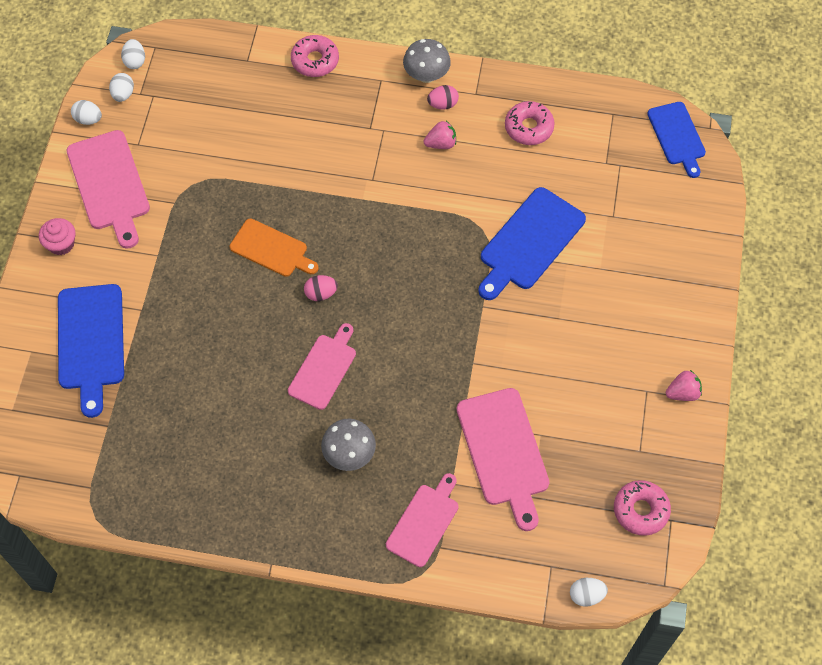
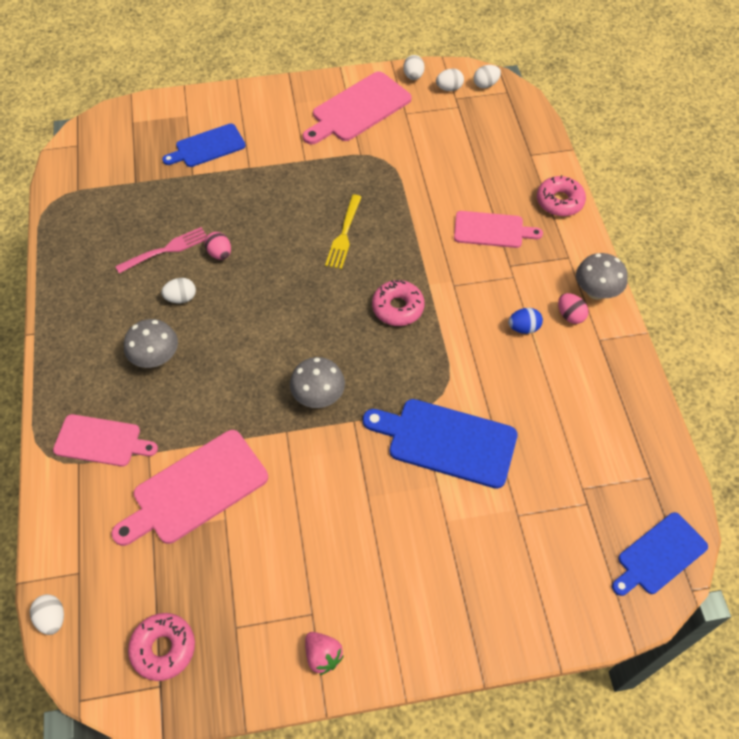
camera: 70 degrees right, 5 degrees down
pink cupcake [39,218,75,255] -> none
blue cutting board [58,284,124,418] -> blue cutting board [162,124,246,167], size x0.66
orange cutting board [230,219,319,277] -> yellow fork [325,195,362,269]
pink cutting board [288,323,356,410] -> pink cutting board moved to [454,211,543,248]
pink egg [304,275,338,301] -> pink egg moved to [205,232,231,260]
pink strawberry [424,121,456,149] -> blue egg [508,308,543,334]
pink donut [505,101,555,145] -> pink donut moved to [372,280,424,326]
none -> pink fork [115,227,207,274]
none -> white egg [161,278,196,303]
none -> grey mushroom [290,357,345,408]

